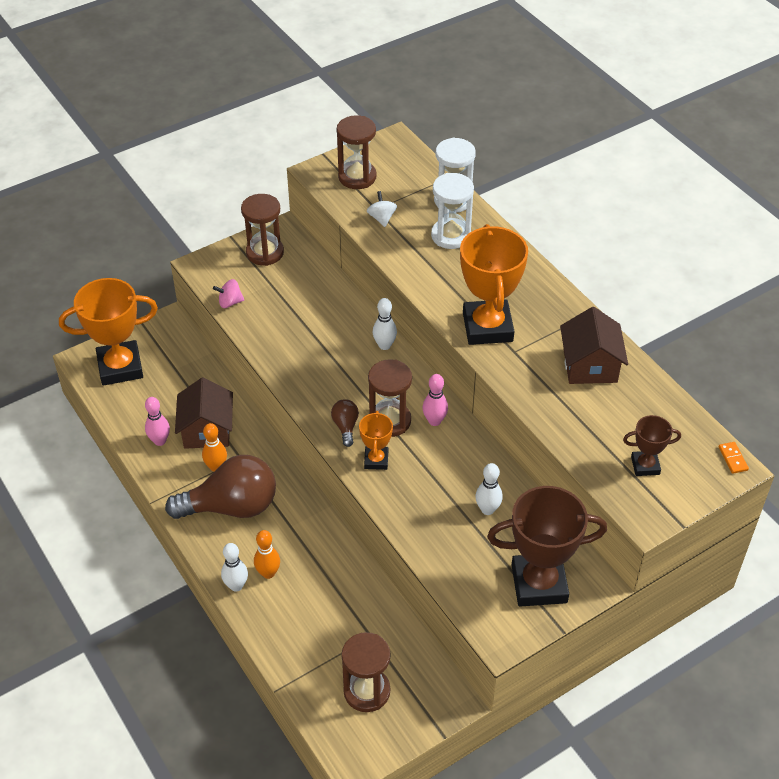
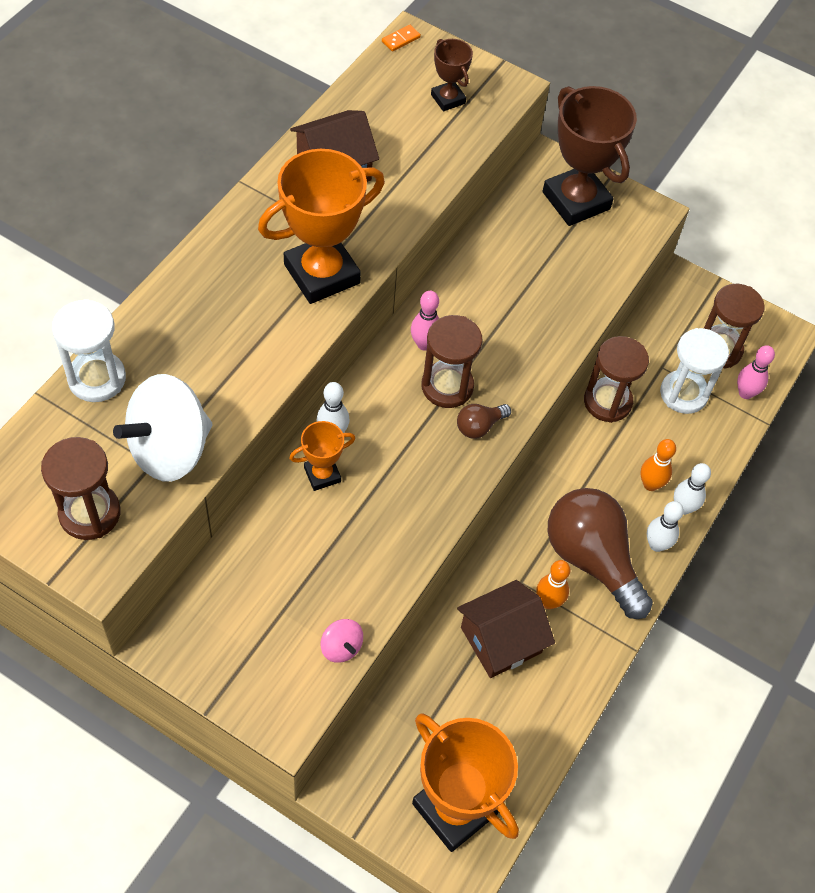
camera: 120 degrees left, 10 degrees up
pink bowling pin [145,397,170,446] -> pink bowling pin moved to [737,345,775,399]
brown hourglass [241,194,284,266] -> brown hourglass moved to [584,336,649,423]
orange trophy [359,411,393,470] -> orange trophy moved to [289,421,356,491]
white spinning top [367,191,397,227] -> white spinning top [113,374,213,482], size x2.27
white hourglass [431,173,474,249] -> white hourglass moved to [660,328,729,414]
white bowling pin [475,463,503,515] -> white bowling pin moved to [647,501,684,552]

